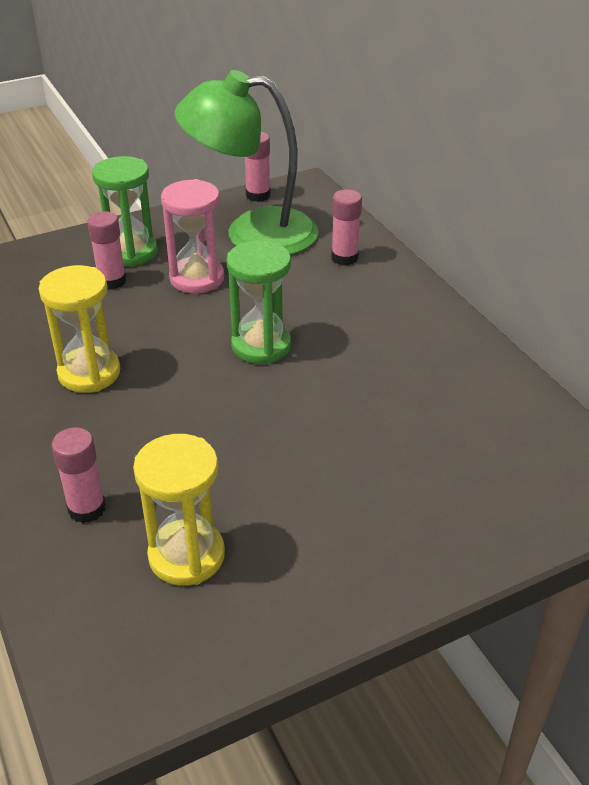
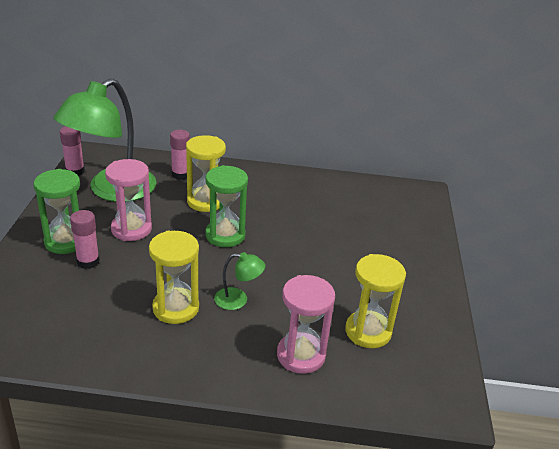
camera: 60 degrees left, 5 degrees down
pink glue stick [52,427,106,523] -> pink hourglass [277,275,335,374]
none -> yellow hourglass [186,135,226,212]
none -> green lamp [214,252,265,310]

